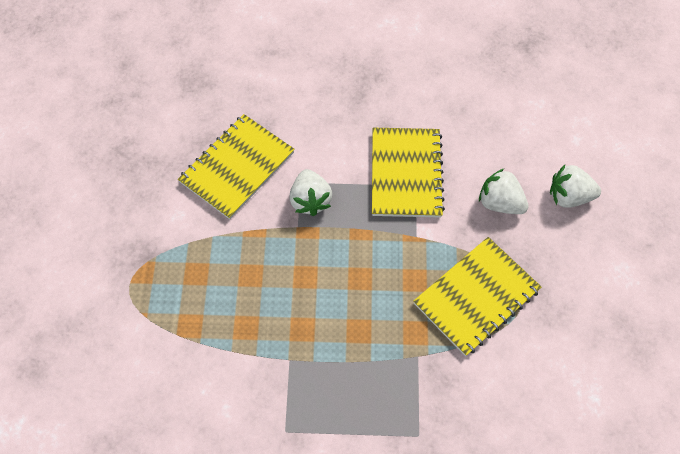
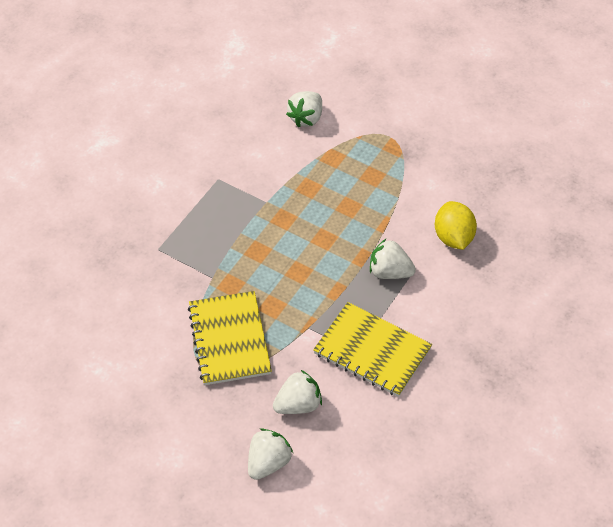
camera: 120 degrees right, 10 degrees down
yellow notebook [178,114,295,219] -> yellow lemon [435,201,477,250]
none -> white strawberry [286,91,322,127]

